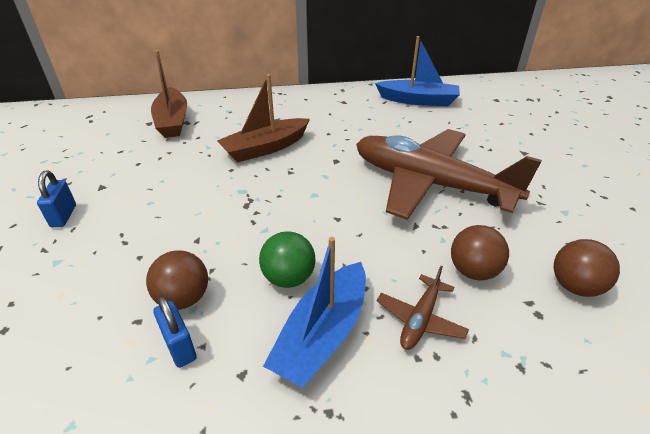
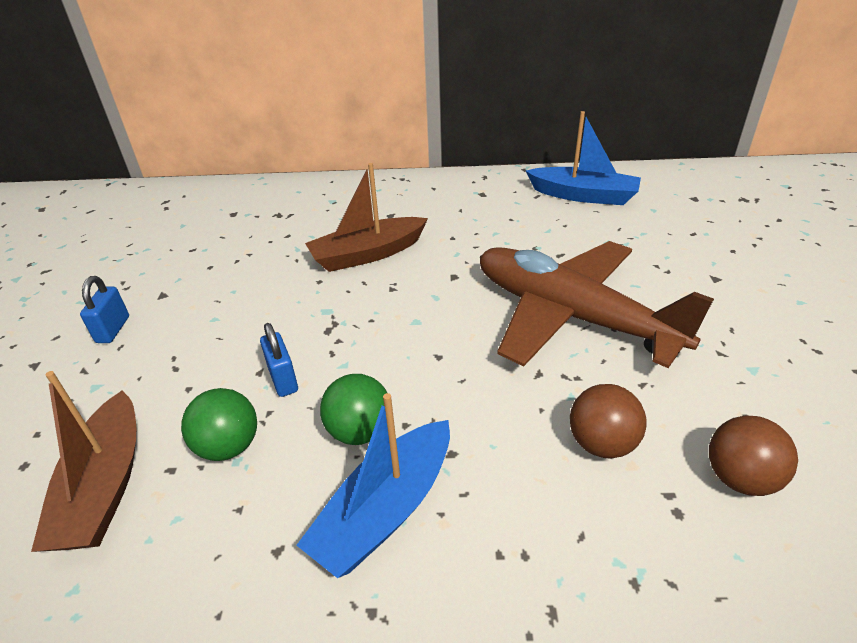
camera: 10 degrees right, 0 degrees up
brown ball [146,250,208,310] -> green ball [181,388,257,461]
brown boat [151,50,187,138] -> brown boat moved to [31,371,136,552]
blue padlock [153,296,197,368] -> blue padlock moved to [260,323,298,397]
brown plane [377,266,469,350] -> none

